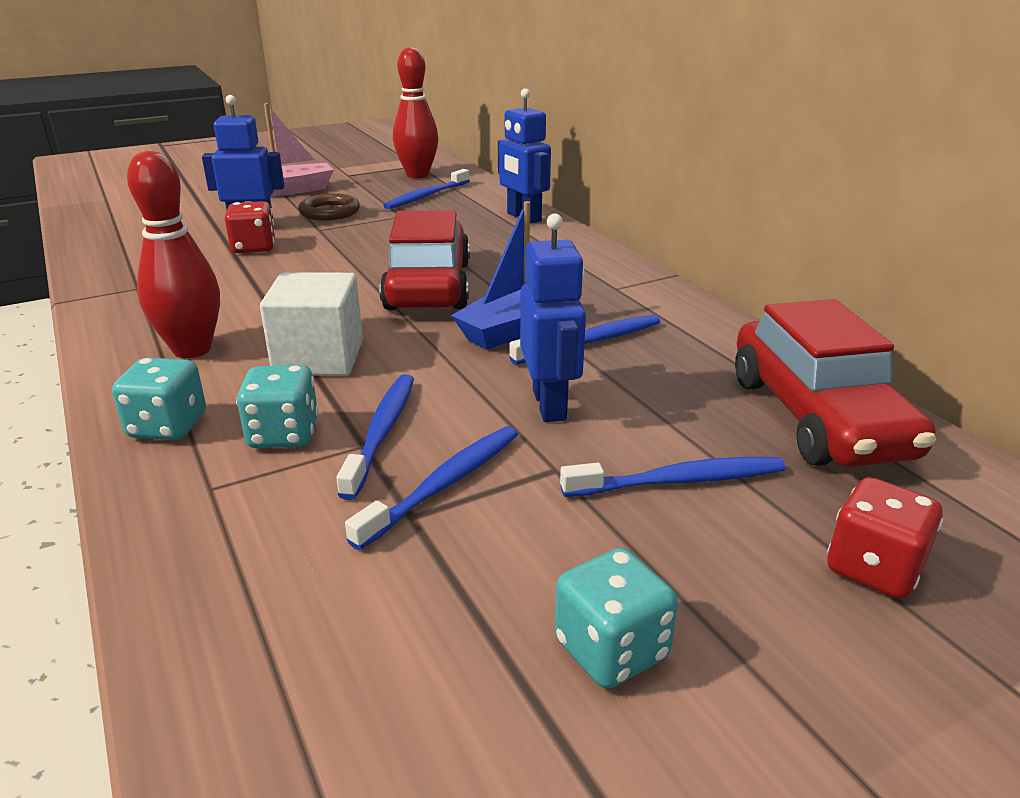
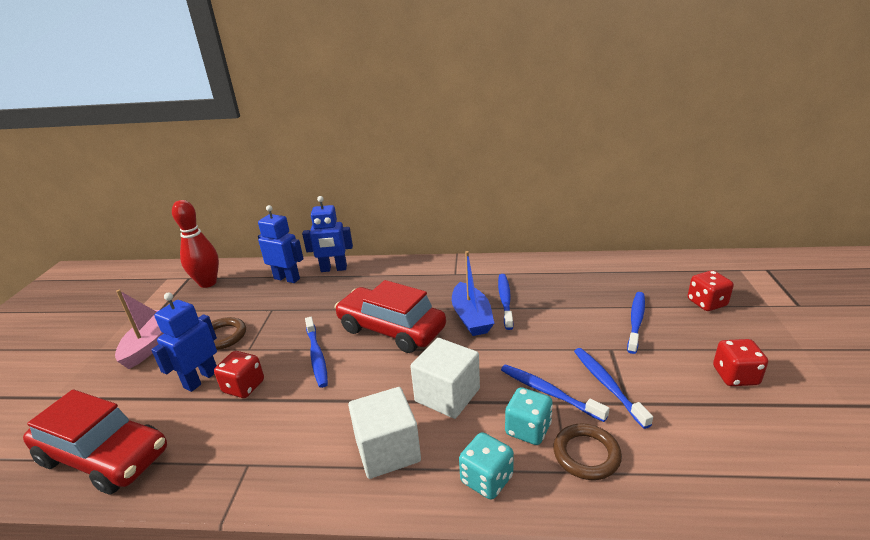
camera: 55 degrees left, 0 degrees up
red bowling pin [127,151,220,358] -> white cube [348,387,421,479]
blue toothbrush [383,169,470,209] -> blue toothbrush moved to [305,317,328,388]
blue robot [520,213,586,422] -> blue robot moved to [258,205,304,283]
turquoise dice [555,548,678,689] -> red dice [713,339,768,386]
red car [735,299,936,467] -> red car moved to [23,389,167,495]
none -> brown ring [553,424,622,480]

